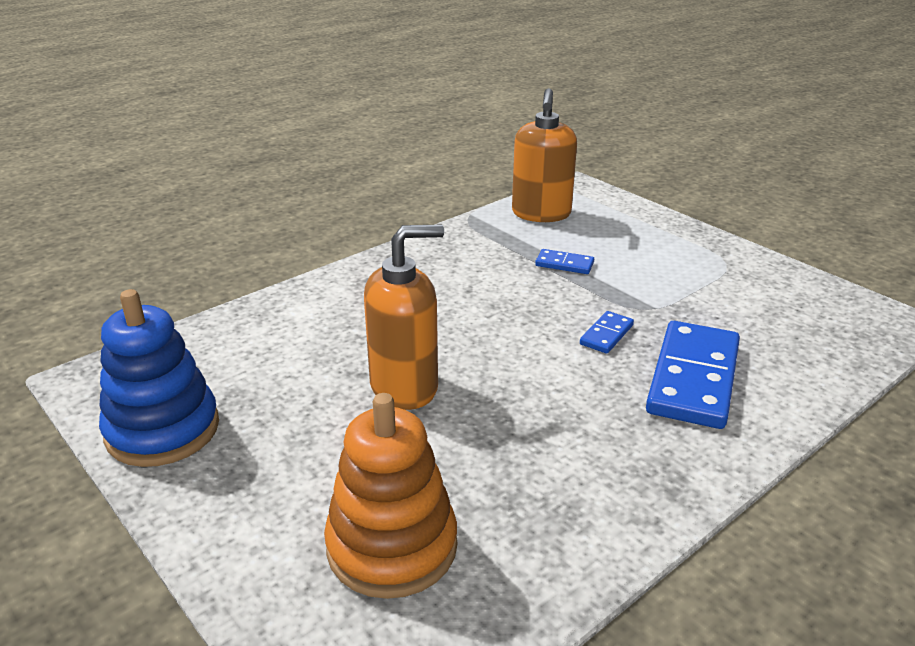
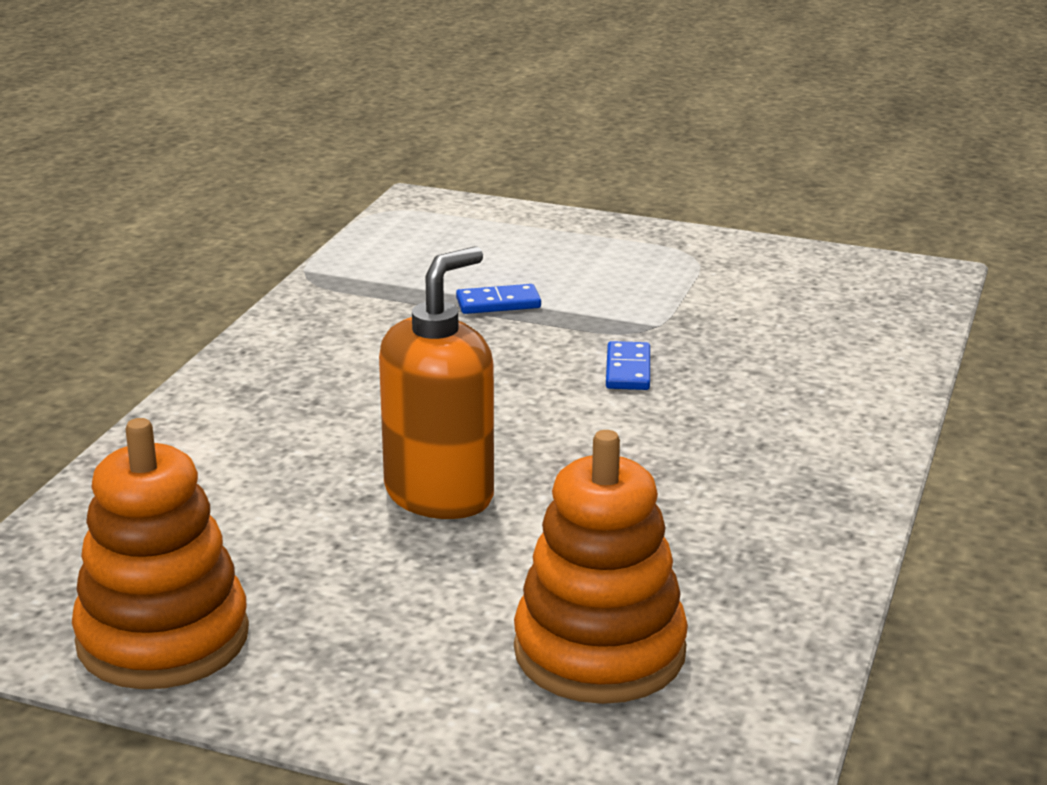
camera: 30 degrees left, 5 degrees down
blue stacking toy [99,289,219,467] -> orange stacking toy [72,418,249,689]
orange soap dispenser [512,88,577,222] -> none
blue domino [646,321,740,429] -> none

